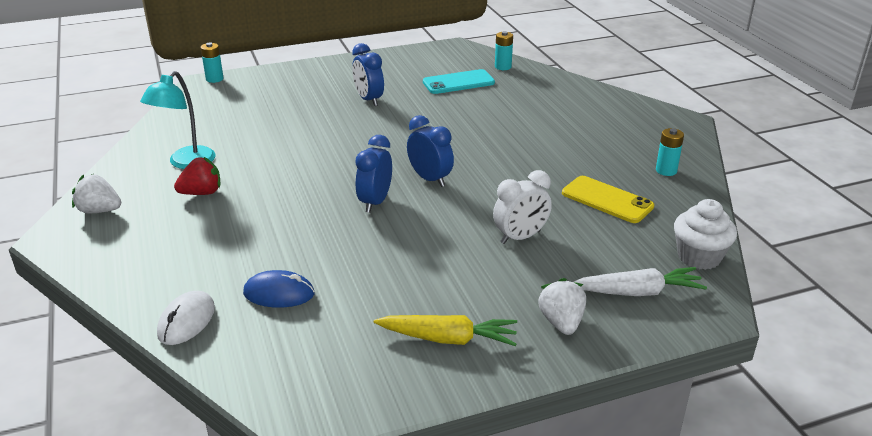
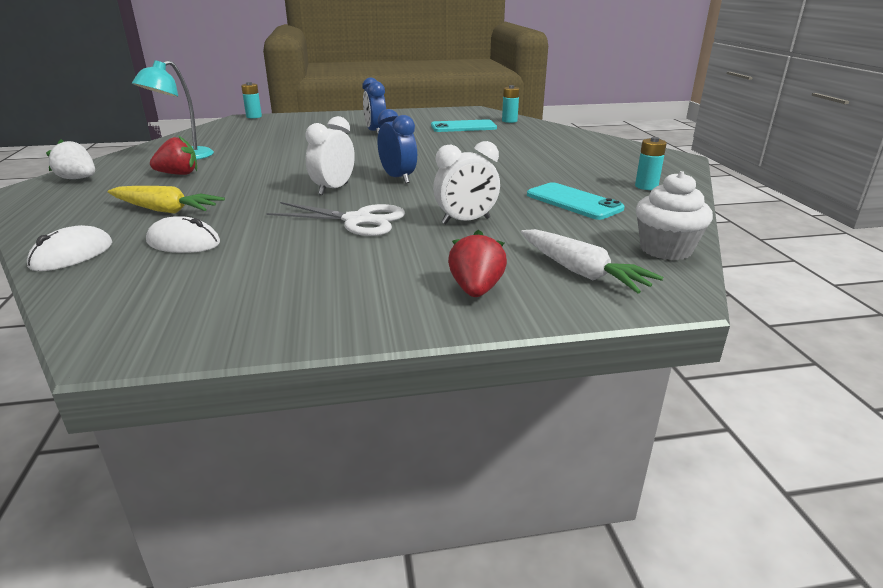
camera: 10 degrees right, 5 degrees down
blue mouse [243,270,315,308] -> white mouse [146,216,220,253]
blue clock [355,135,392,213] -> white clock [305,116,355,195]
yellow carrot [374,315,517,346] -> yellow carrot moved to [108,186,225,214]
white strawberry [538,278,586,335] -> red strawberry [448,230,507,297]
yellow phone [562,176,654,223] -> turquoise phone [527,182,625,220]
white carrot [574,267,707,296] -> white carrot turned 45 degrees clockwise [521,229,663,293]
none -> white scissors [266,202,405,236]

